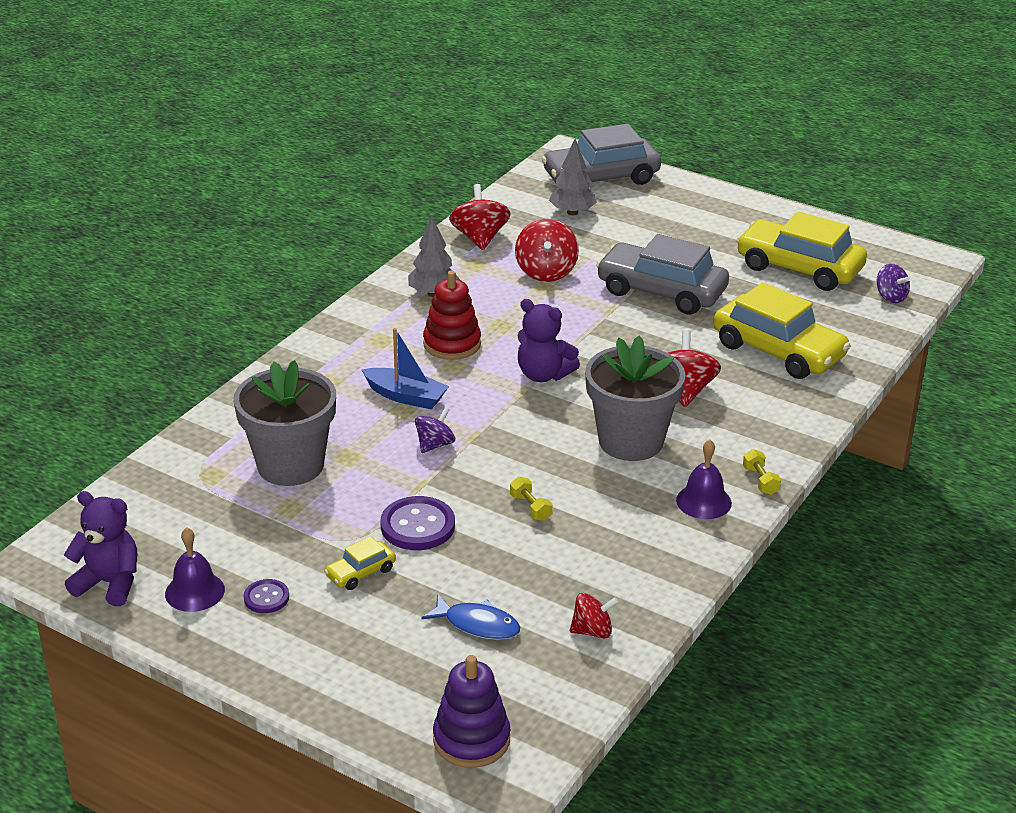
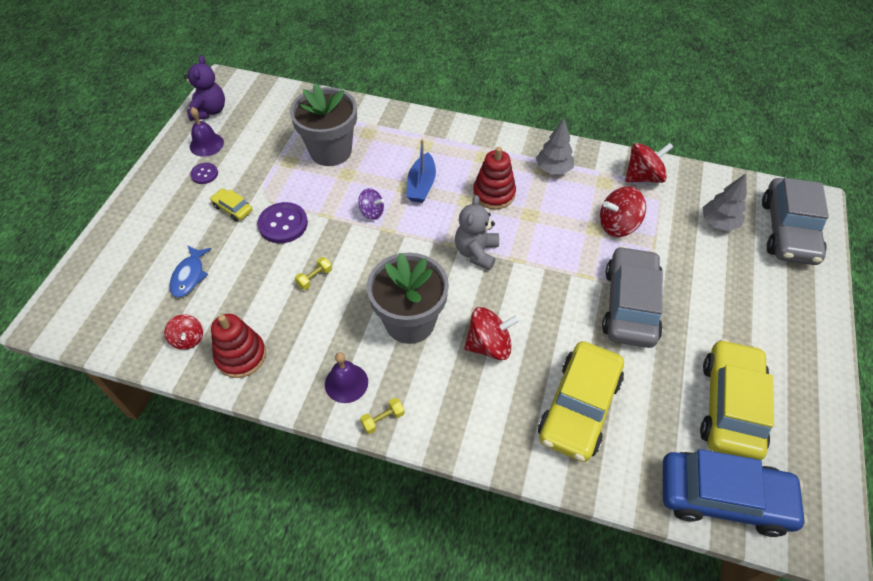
camera: 75 degrees right, 20 degrees up
purple stacking toy [433,655,511,768] -> none
purple teddy bear [517,299,580,382] -> grey teddy bear [455,195,499,270]
grey car [542,124,661,185] -> grey car turned 135 degrees counterclockwise [762,178,829,265]
purple spinning top [877,264,910,303] -> blue car [663,449,808,537]
none -> red stacking toy [211,314,266,378]

